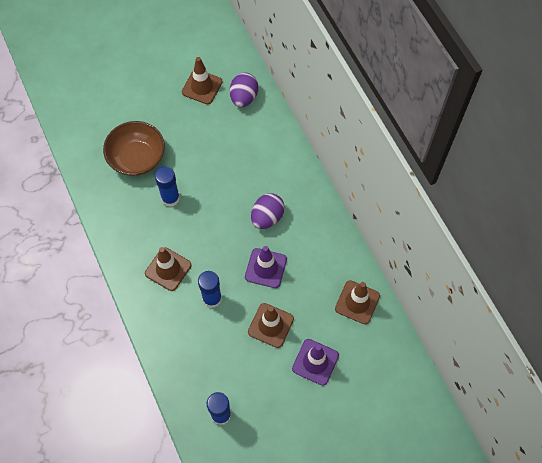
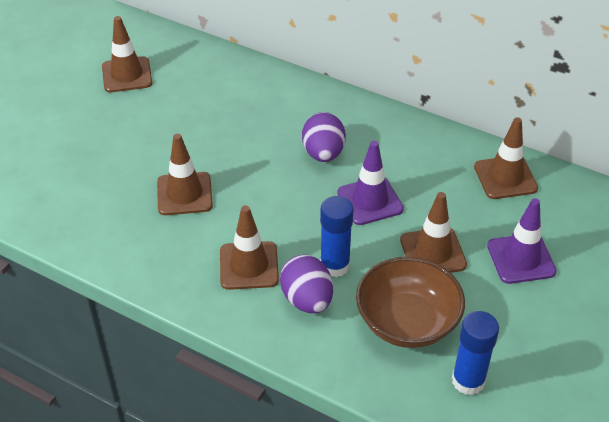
camera: 35 degrees left, 20 degrees down
brown bowl [103,121,165,176] -> brown bowl moved to [356,257,465,348]
blue glue stick [155,166,180,207] -> brown traffic cone [157,134,213,215]
purple egg [230,73,258,107] -> purple egg moved to [280,255,333,313]

